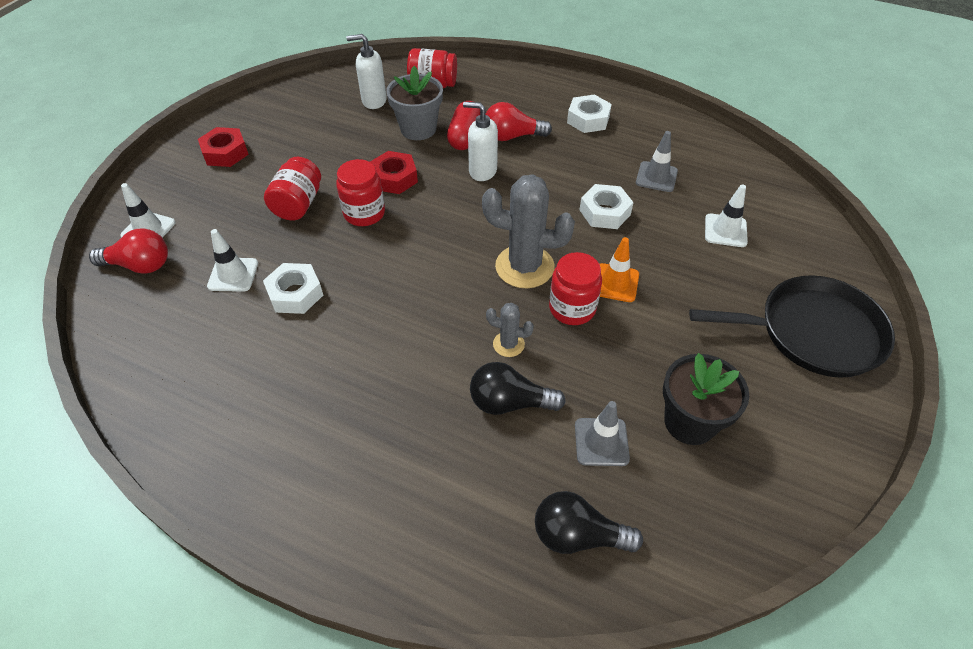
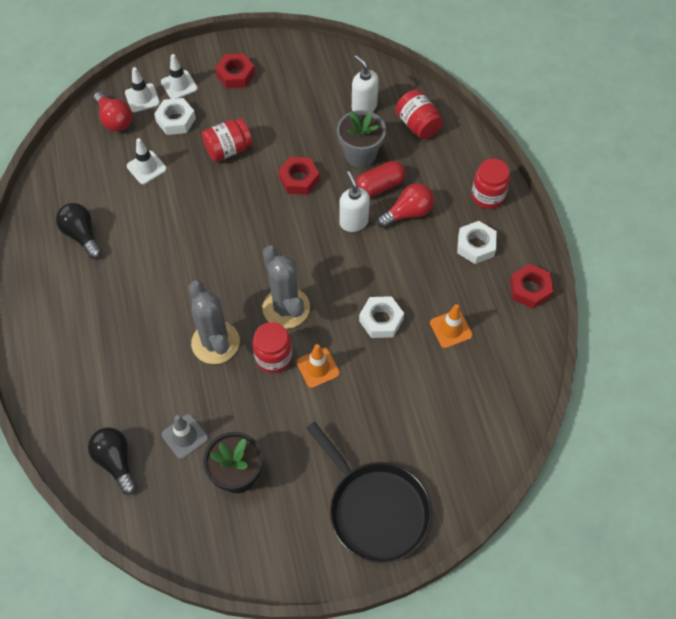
camera: 50 degrees right, 10 degrees up
white nut [263,263,323,314] -> white nut moved to [154,98,196,135]
red jar [336,159,385,226] -> red jar moved to [471,158,510,209]
black light bulb [470,362,566,415] -> black light bulb moved to [56,203,102,259]
red light bulb [485,102,552,141] -> red light bulb turned 105 degrees clockwise [377,183,434,228]
grey cactus [486,303,534,357] -> grey cactus [189,280,240,364], size x2.03
grey traffic cone [636,131,678,192] -> orange traffic cone [430,304,473,348]
white traffic cone [705,185,748,247] -> white traffic cone moved to [161,54,198,99]
none -> red nut [510,264,553,309]

